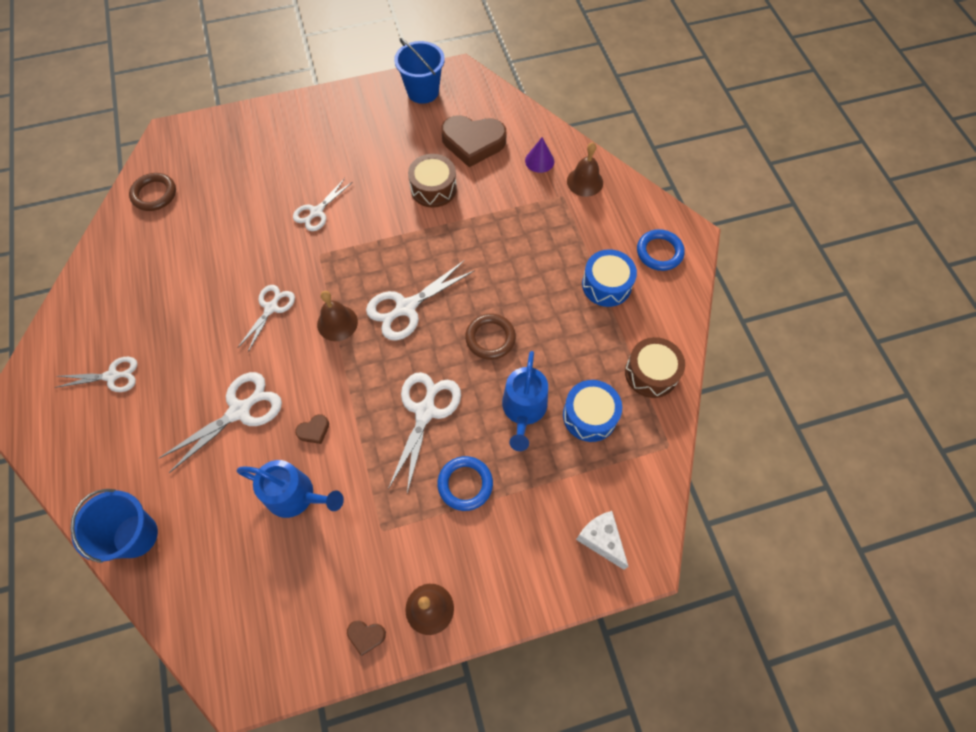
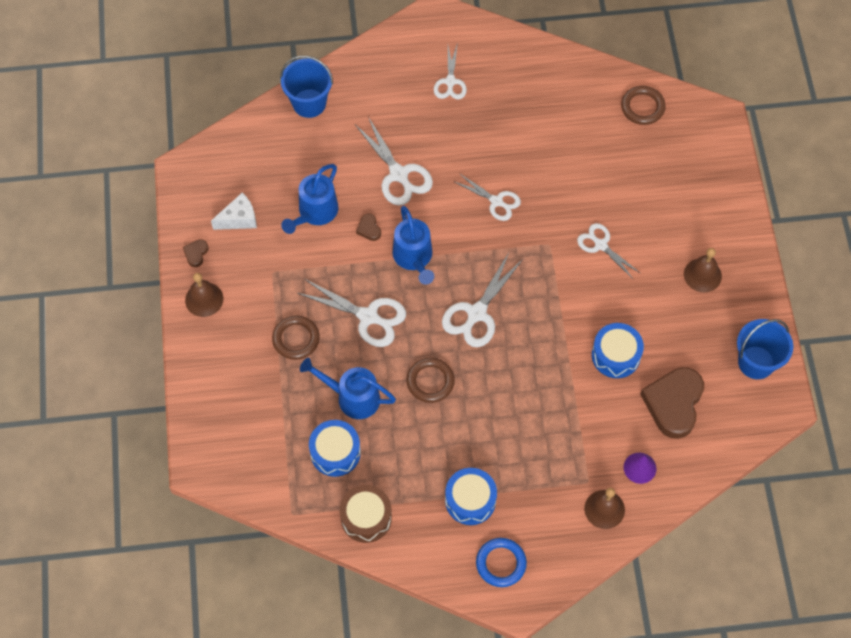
camera: 100 degrees right, 0 degrees up
brown bell [317,291,358,341] -> brown bell moved to [684,248,722,292]
white scissors [366,260,475,341] -> white scissors turned 120 degrees counterclockwise [442,253,523,347]
brown drum [408,154,457,208] -> blue drum [592,323,644,378]
blue ring [437,456,493,511] -> brown ring [272,315,320,360]
white cheese [576,511,629,570] -> white cheese moved to [211,193,257,230]
none -> blue watering can [392,206,434,285]

